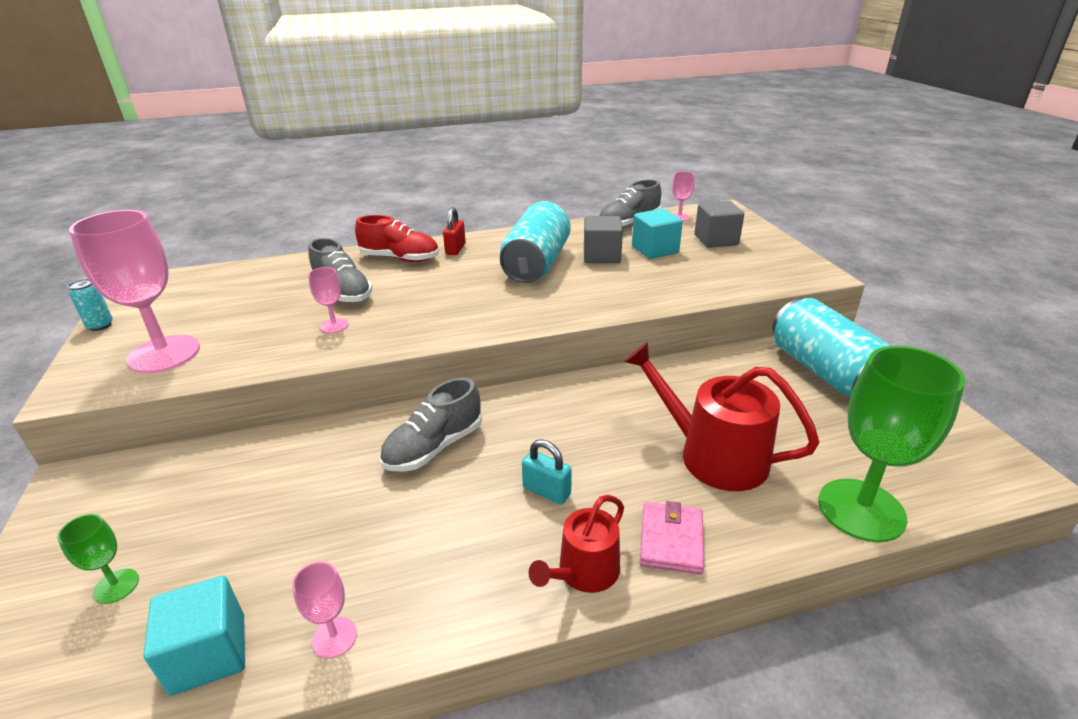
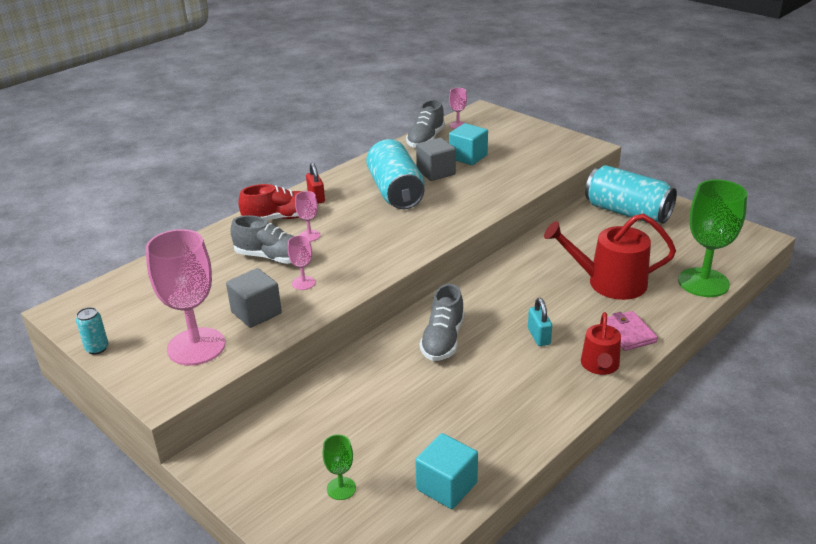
camera: 30 degrees left, 0 degrees up
pink goblet [292,561,357,658] -> pink goblet moved to [295,191,320,242]
turquoise padlock [522,439,572,504] -> turquoise padlock turned 75 degrees clockwise [528,298,552,346]
grey cube [694,201,744,248] -> grey cube moved to [226,268,282,328]

